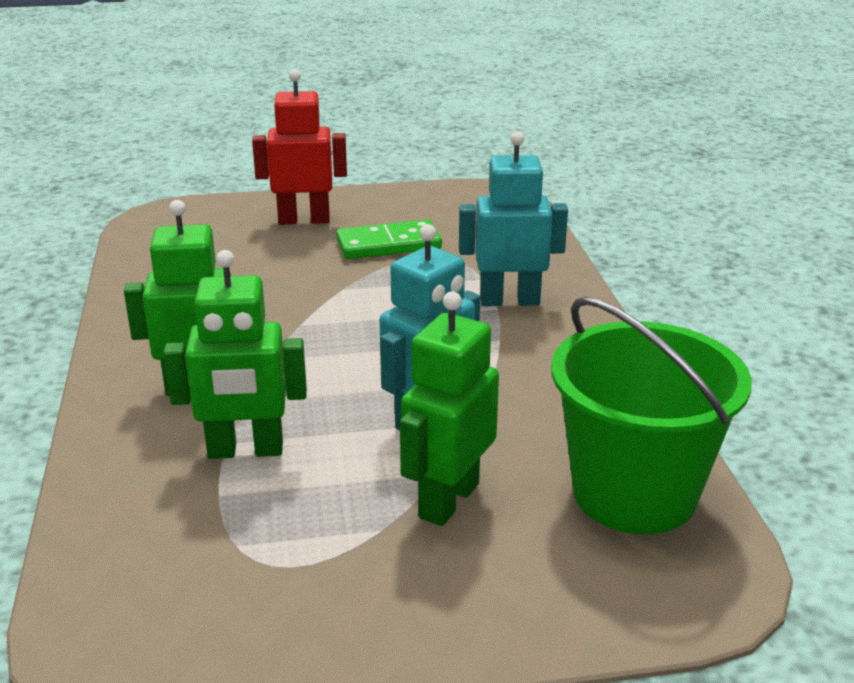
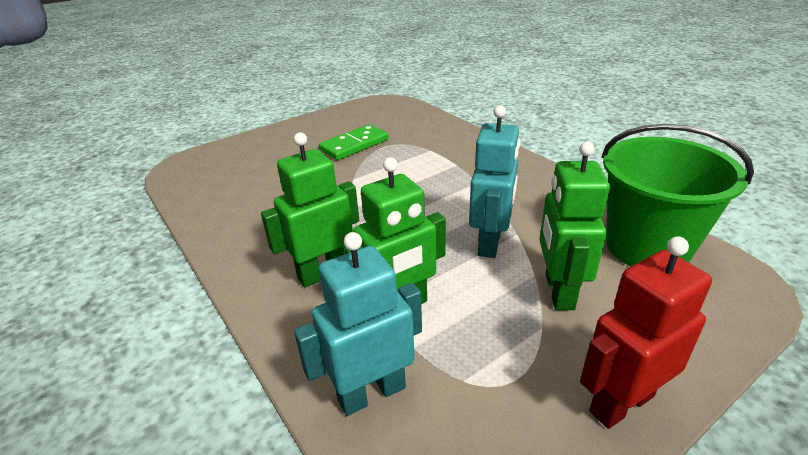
camera: 25 degrees left, 5 degrees up
red robot [252,69,347,225] -> red robot moved to [580,236,712,429]
turquoise robot [459,131,568,306] -> turquoise robot moved to [294,232,422,416]

